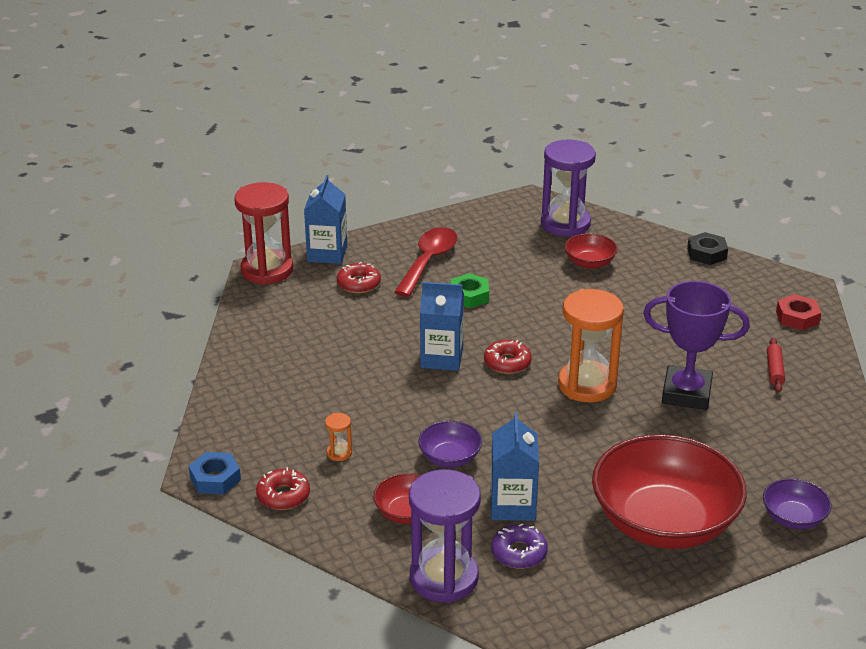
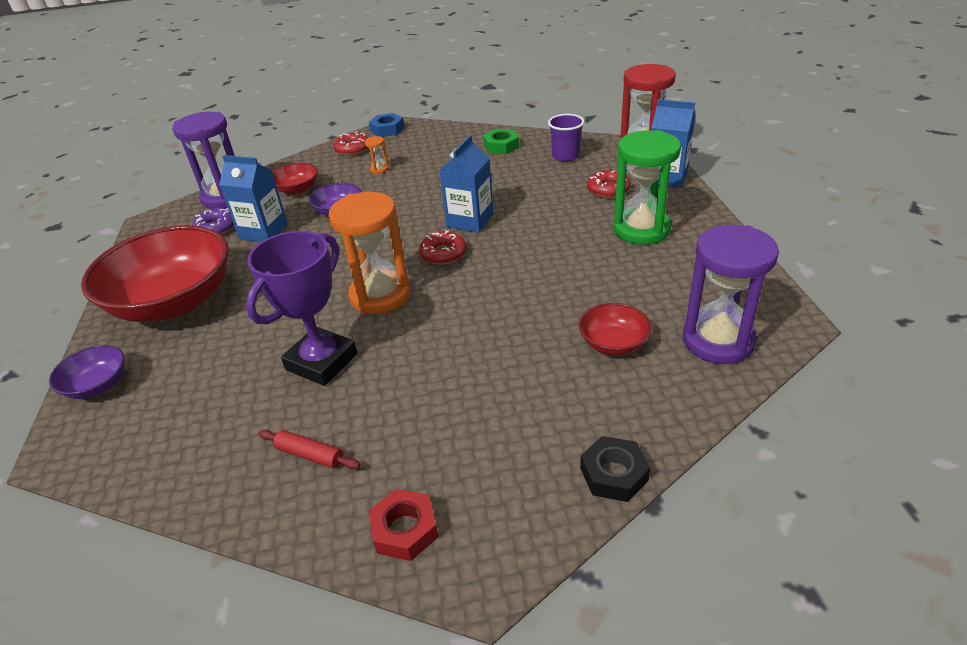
camera: 110 degrees right, 5 degrees up
red spoon [394,227,457,297] -> green hourglass [613,130,681,245]
green nut [451,273,489,308] -> green nut moved to [483,129,519,154]
none -> purple cup [548,114,584,162]

